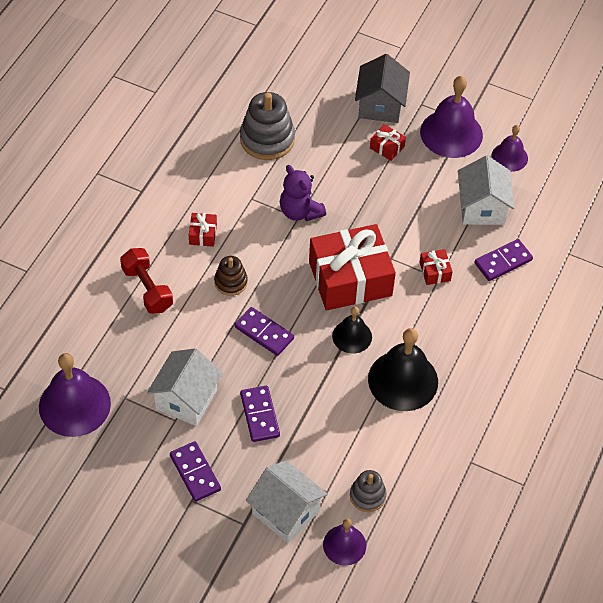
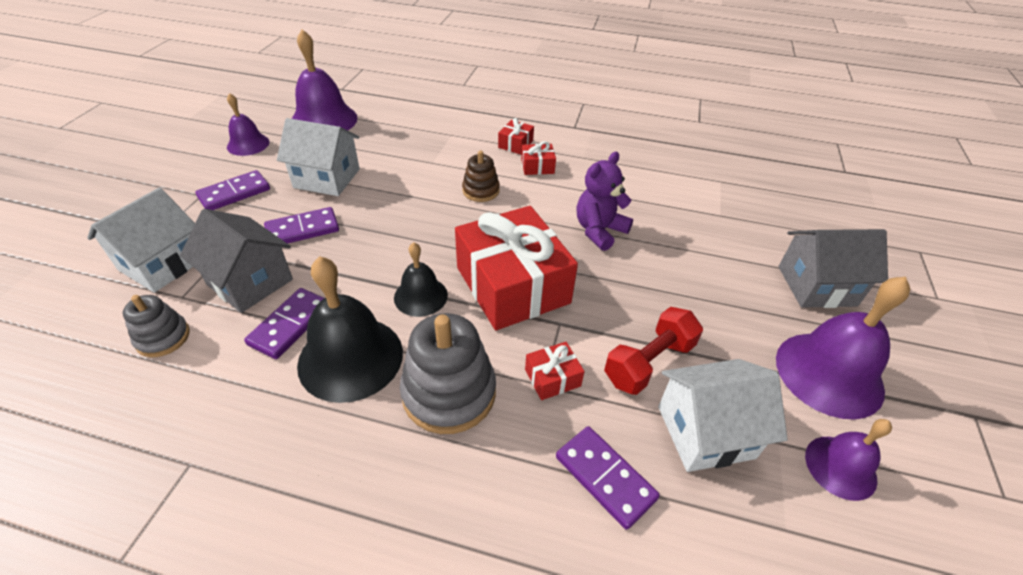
camera: 80 degrees right, 10 degrees down
red dumbbell [120,248,173,314] -> red dumbbell moved to [604,307,703,395]
purple domino [234,307,294,356] -> purple domino moved to [244,288,324,359]
grey stacking toy [240,92,295,160] -> grey stacking toy moved to [400,313,496,434]
purple bell [323,518,366,566] -> purple bell moved to [227,93,269,156]
red gift [370,124,406,161] -> red gift moved to [498,118,534,154]
none -> grey house [180,209,293,313]

